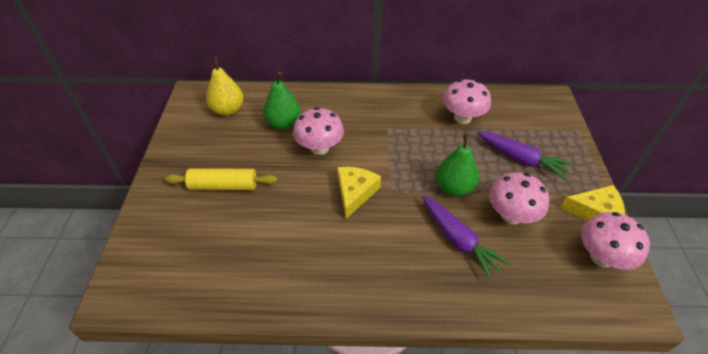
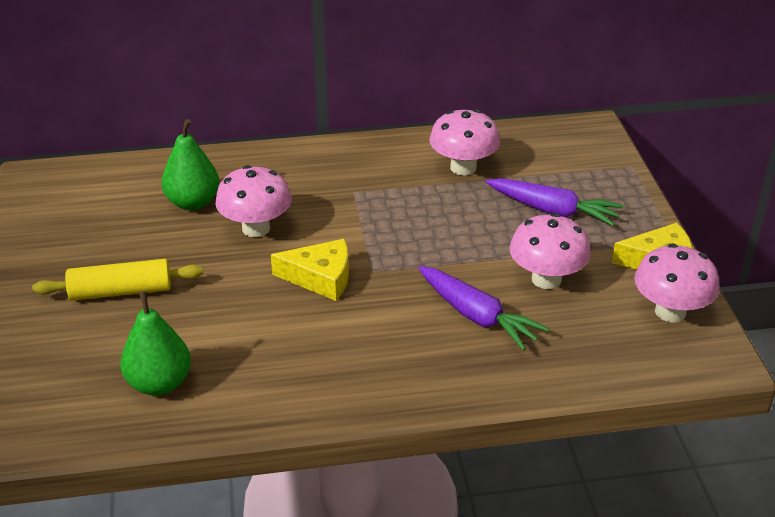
camera: 10 degrees left, 10 degrees down
yellow pear [206,57,244,116] -> none
yellow cheese [337,167,381,219] -> yellow cheese turned 90 degrees clockwise [271,239,349,301]
green pear [436,134,479,196] -> green pear moved to [120,291,191,396]

